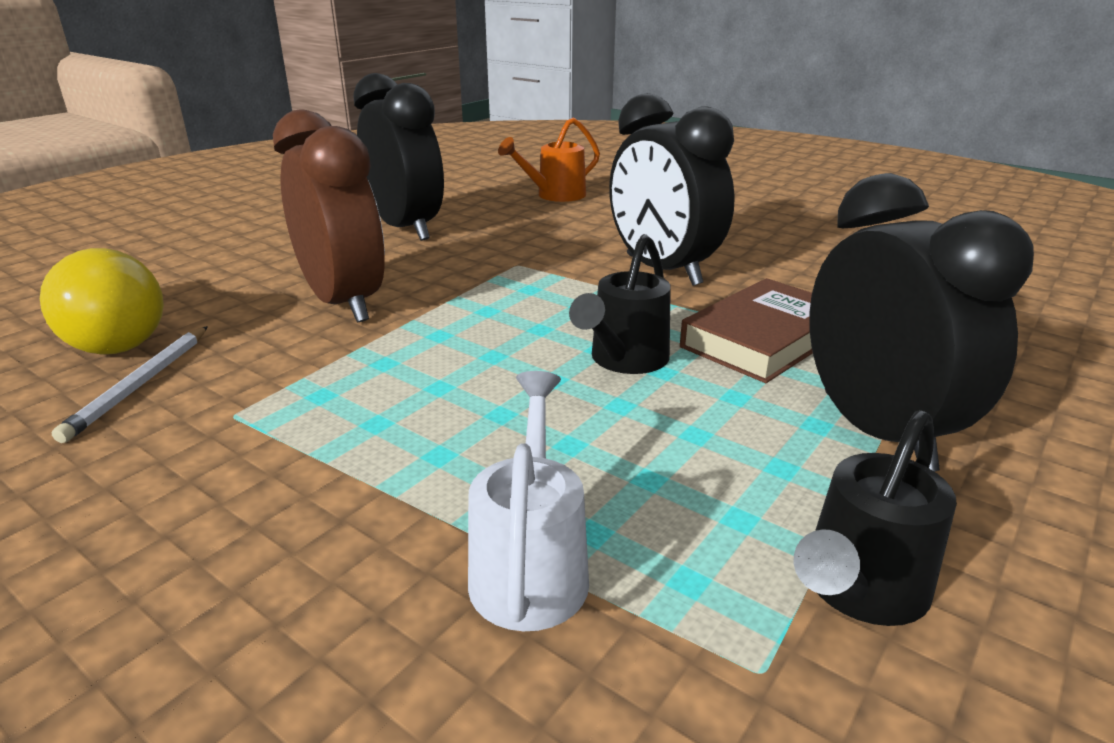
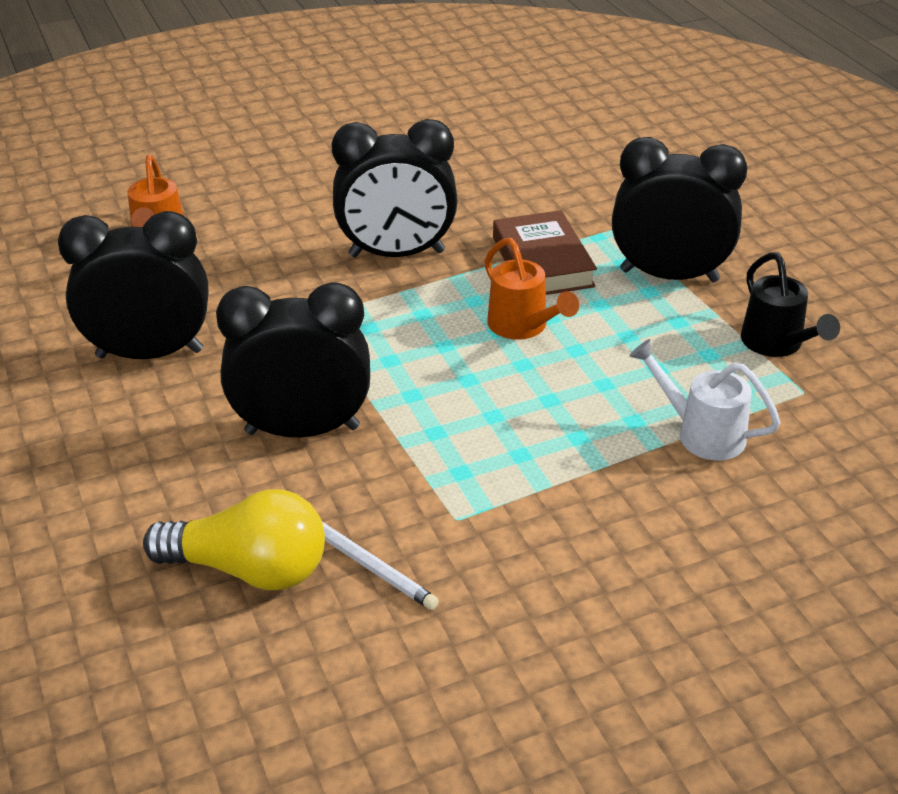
camera: 60 degrees left, 10 degrees up
brown clock [273,110,385,322] -> black clock [216,282,370,437]
black watering can [569,234,671,374] -> orange watering can [485,238,579,339]

